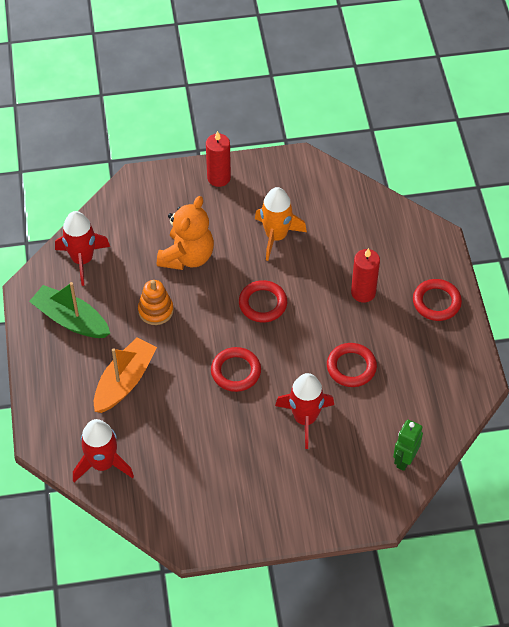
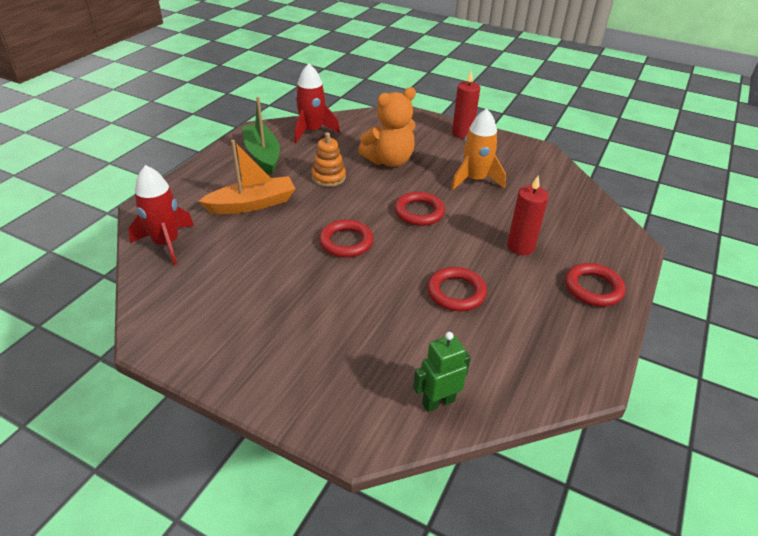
camera: 35 degrees right, 15 degrees down
red rocket [275,373,334,449] -> none

